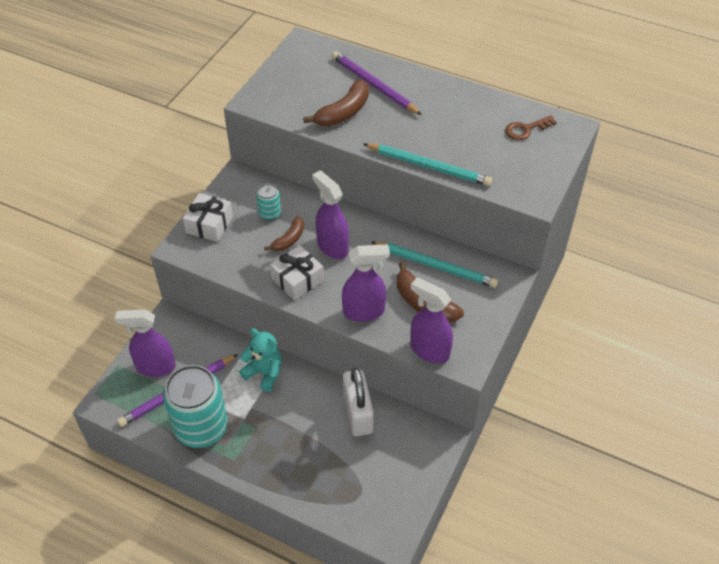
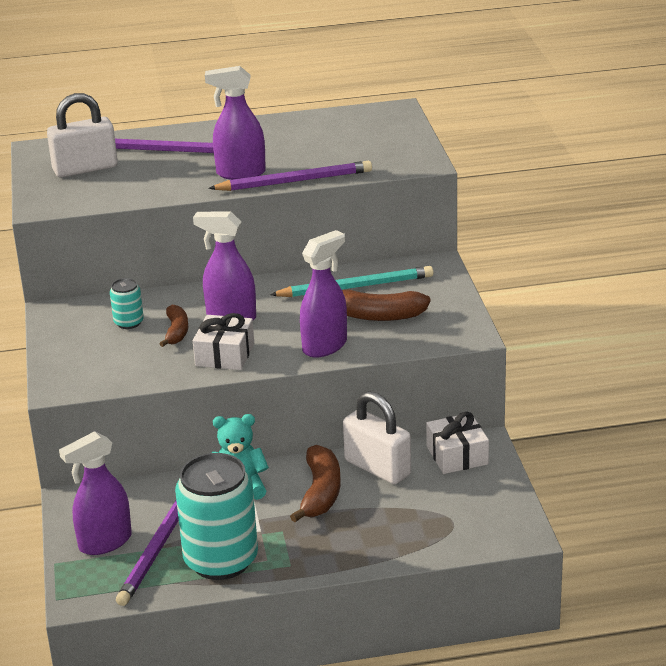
camera: 35 degrees left, 20 degrees down
white gift [183,193,233,242] -> white gift moved to [426,412,489,474]
brown banana [303,80,369,126] -> brown banana moved to [290,445,341,522]
turquoise pencil [364,143,492,186] -> purple pencil [208,161,372,191]
purple spray bottle [410,278,453,364] -> purple spray bottle moved to [205,66,266,180]
brown key [505,115,557,140] -> none
none -> white padlock [47,93,118,177]

